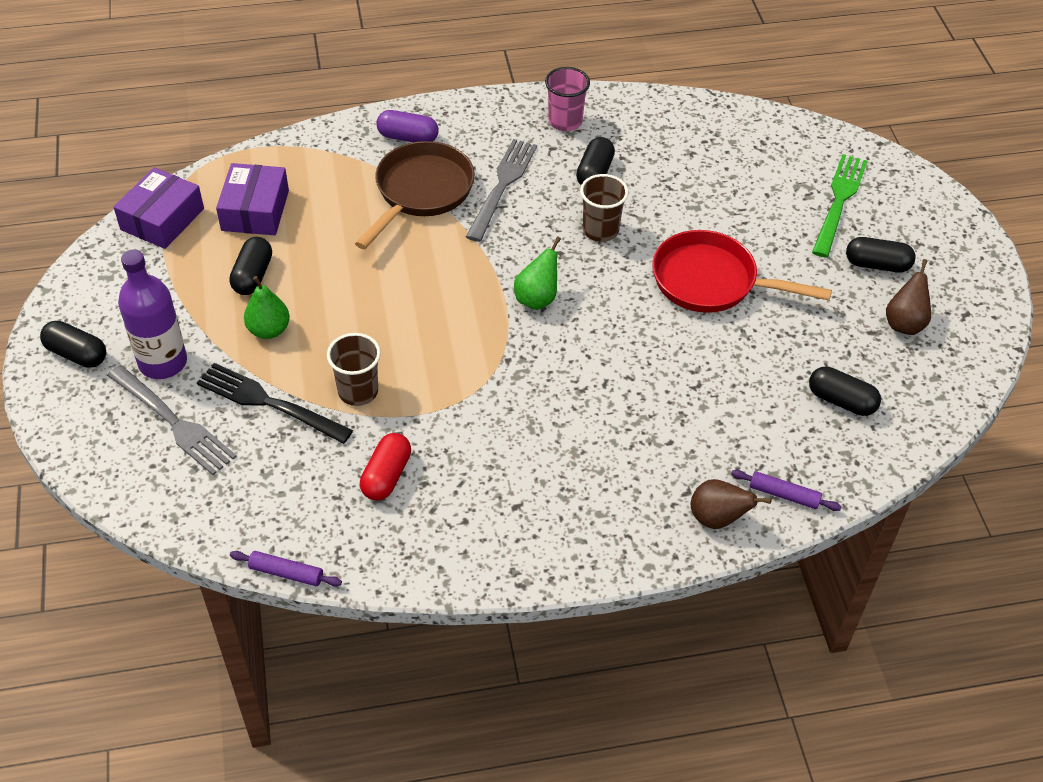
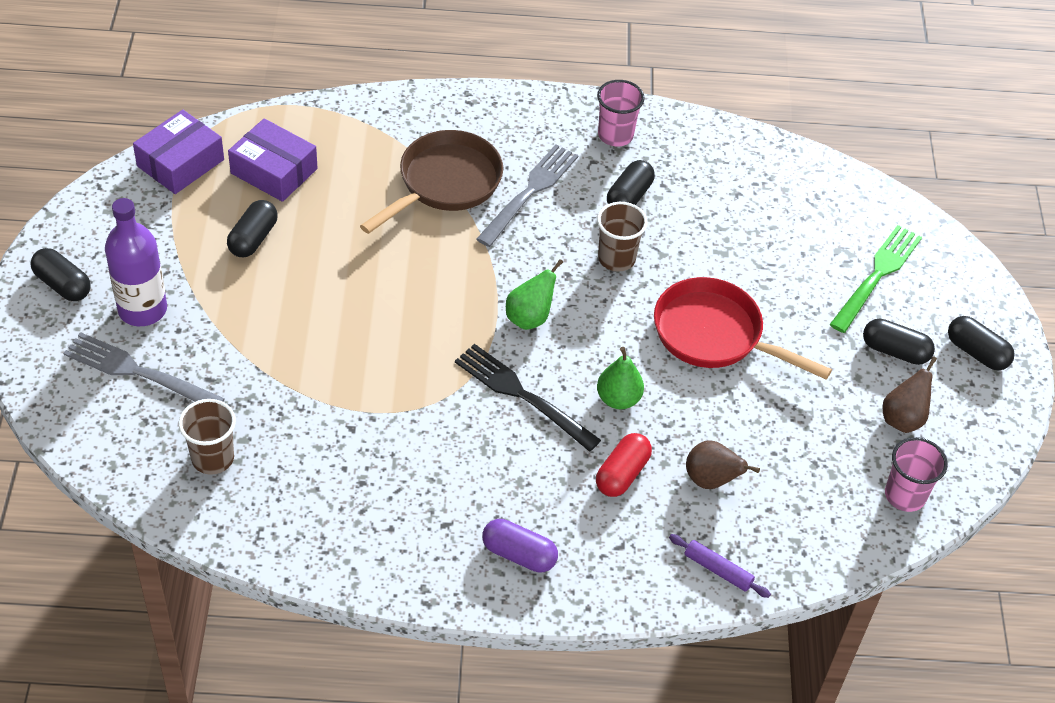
camera: 10 degrees right, 0 degrees up
grey fork [107,365,237,475] -> grey fork turned 150 degrees clockwise [63,332,225,402]
black fork [197,363,353,444] -> black fork moved to [455,344,601,452]
purple box [216,163,289,235] -> purple box turned 75 degrees counterclockwise [228,118,318,202]
purple rolling pin [230,551,342,587] -> none
green pear [244,276,290,339] -> green pear moved to [597,347,644,409]
brown cup [327,333,381,406] -> brown cup moved to [179,399,236,475]
red capsule [360,433,411,501] -> red capsule moved to [596,433,652,497]
purple capsule [376,110,439,142] -> purple capsule moved to [482,519,558,573]
brown pear [691,479,771,529] -> brown pear moved to [686,440,760,489]
black capsule [809,367,881,416] -> black capsule moved to [948,316,1015,370]
none -> pink cup [885,437,948,512]

